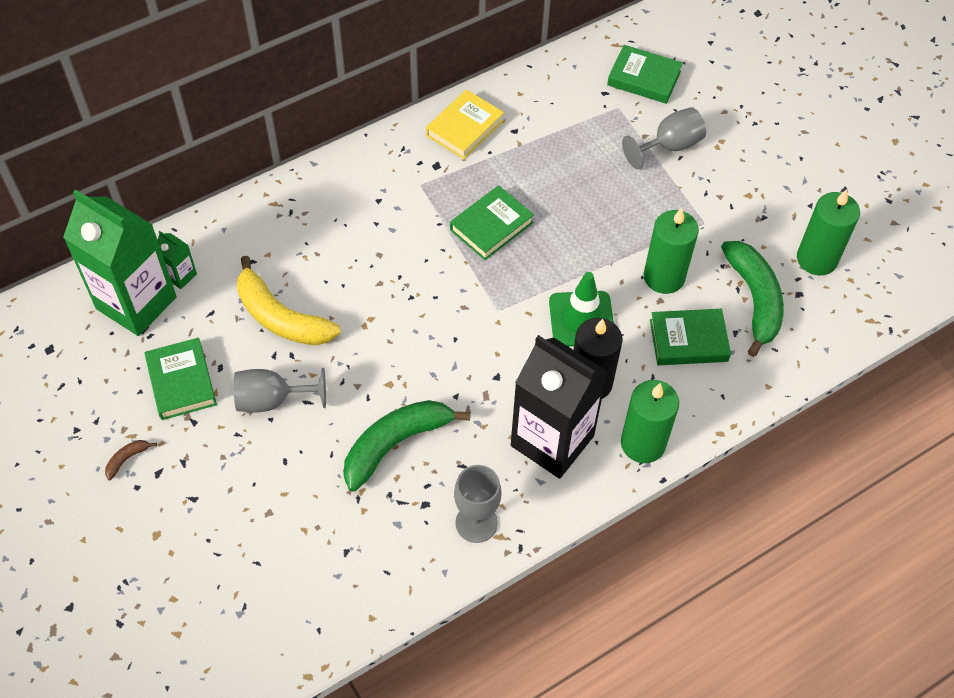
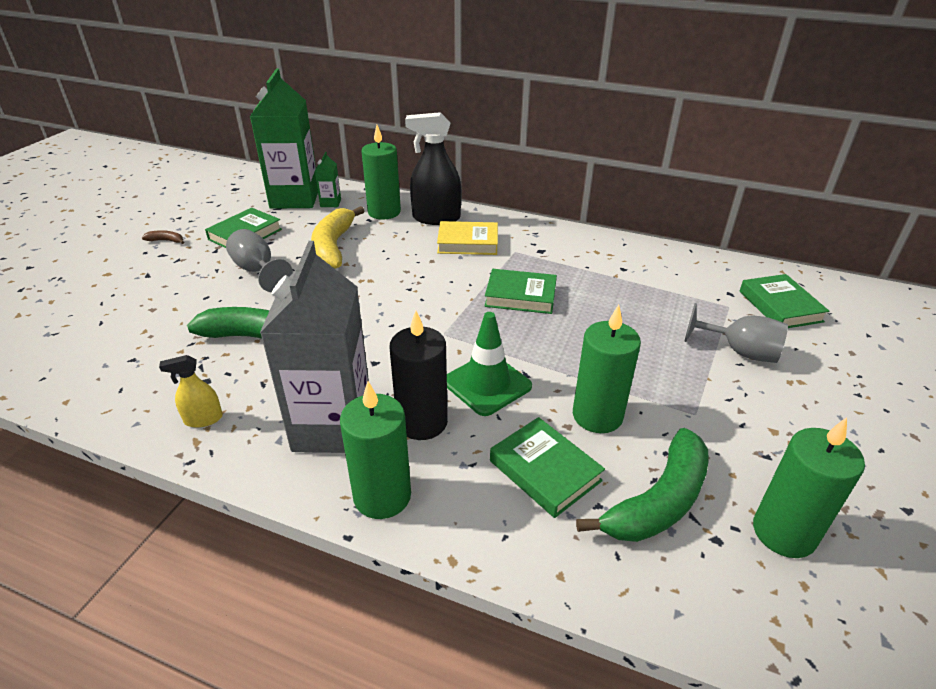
camera: 55 degrees right, 20 degrees down
yellow book [426,90,504,159] -> yellow book moved to [437,221,498,255]
grey goblet [454,465,502,543] -> yellow spray bottle [159,355,223,428]
black carton [511,335,608,479] -> grey carton [260,241,369,453]
none -> green candle [361,125,401,220]
none -> black spray bottle [405,112,461,225]

